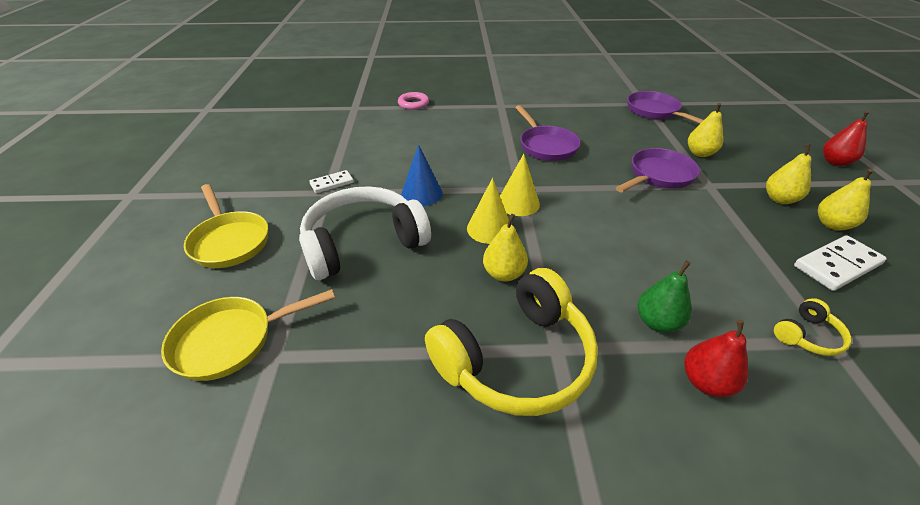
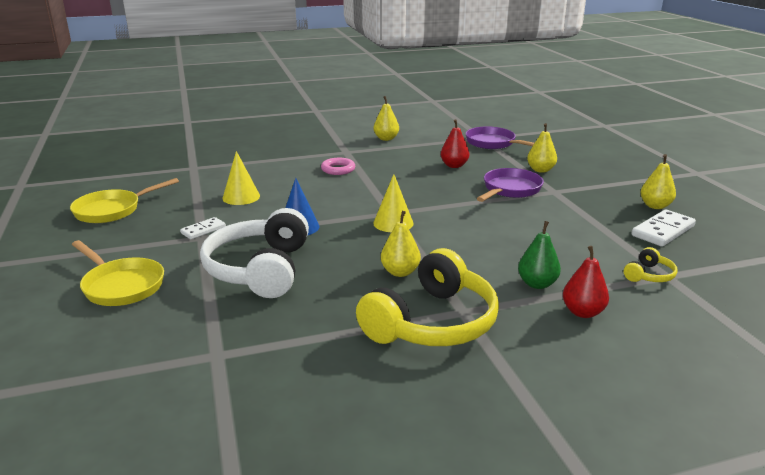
camera: 15 degrees left, 15 degrees down
yellow pan [161,289,335,381] -> yellow pan moved to [70,178,179,223]
white headphones [299,186,431,280] -> white headphones turned 45 degrees counterclockwise [200,208,309,298]
pink ring [398,92,429,110] -> pink ring moved to [321,158,355,175]
yellow cone [467,178,509,244] -> yellow cone moved to [222,151,260,205]
purple pan [515,105,581,161] -> none
yellow pear [766,143,811,204] -> yellow pear moved to [374,96,399,141]
red pear [823,111,869,166] -> red pear moved to [441,119,469,168]

